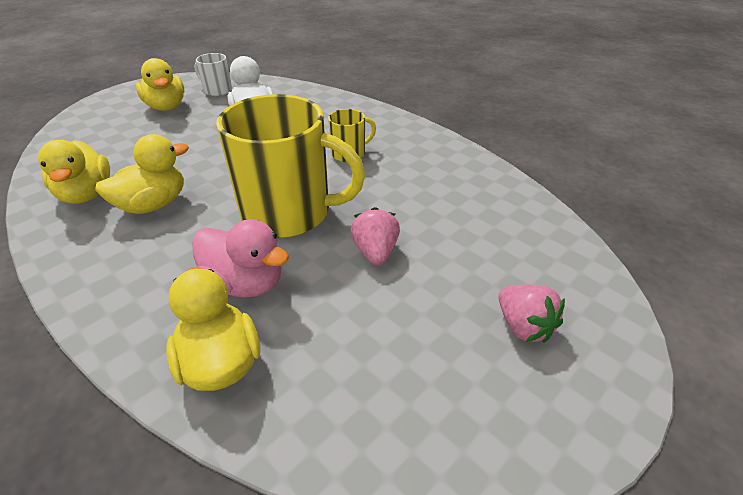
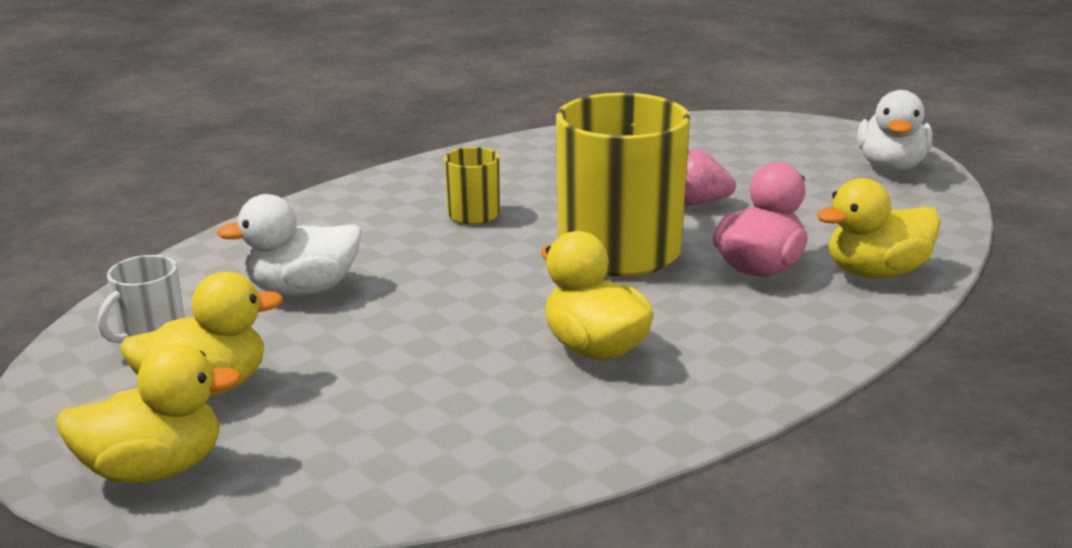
camera: 85 degrees left, 15 degrees down
yellow duck [38,140,110,204] -> yellow duck moved to [56,343,242,483]
pink strawberry [499,284,565,343] -> none
none -> white duck [857,90,933,172]

